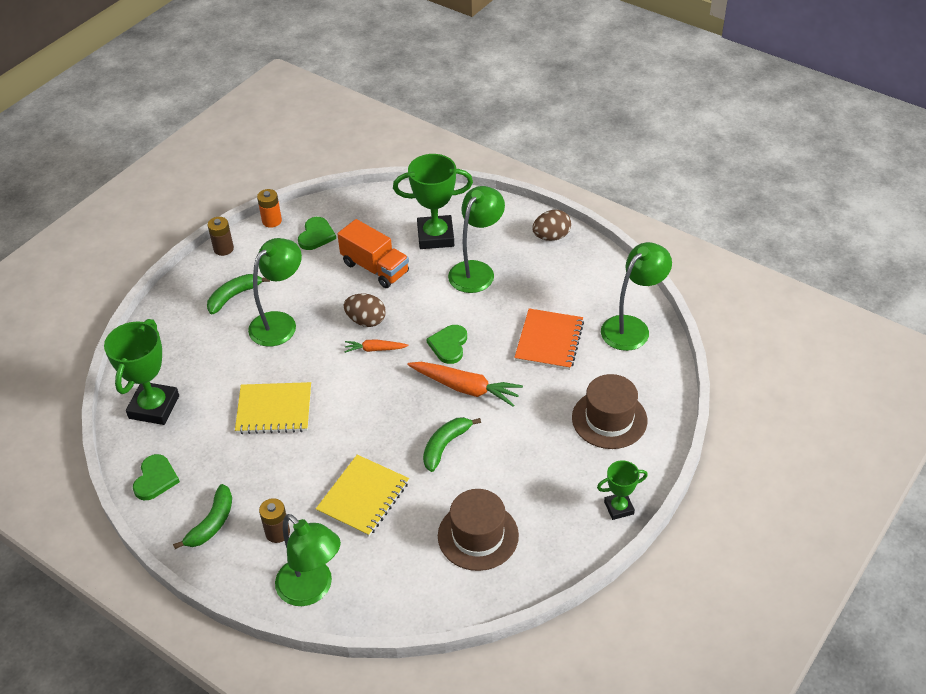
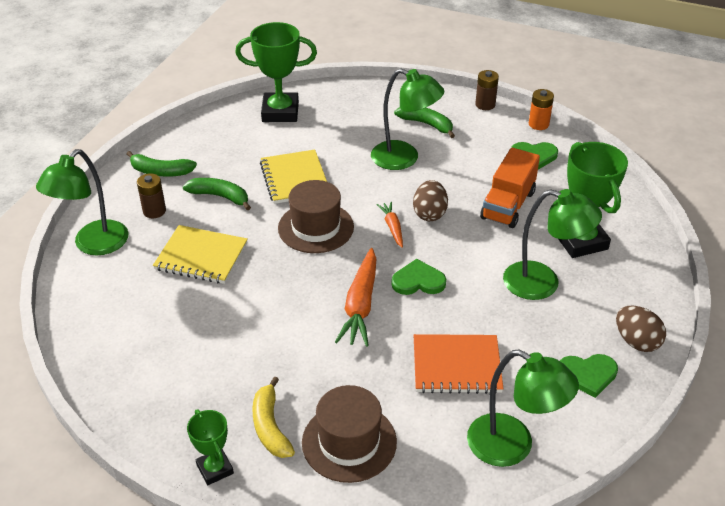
camera: 75 degrees right, 5 degrees down
green heart [133,454,180,500] -> green heart moved to [560,354,618,398]
green banana [423,417,481,472] -> green banana moved to [182,178,251,210]
brown hat [438,489,519,571] -> brown hat moved to [278,180,354,253]
none -> yellow banana [252,376,295,458]

